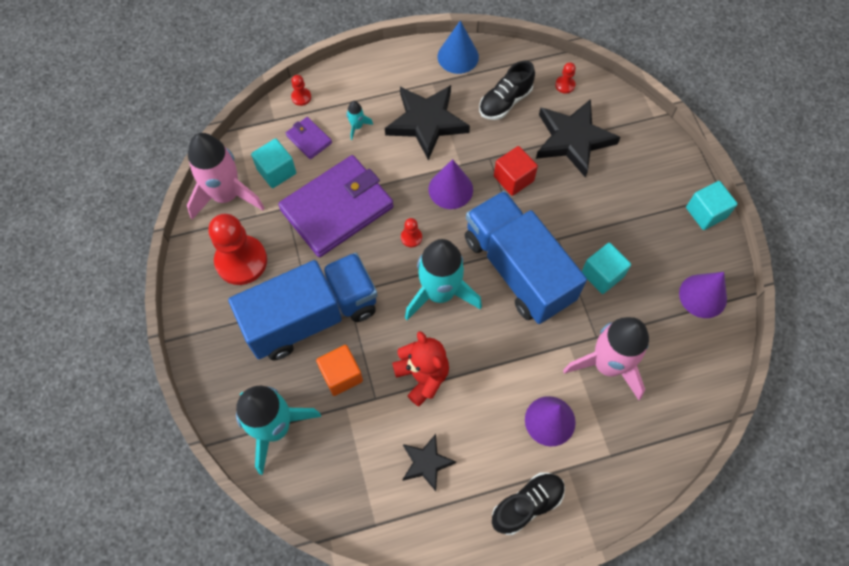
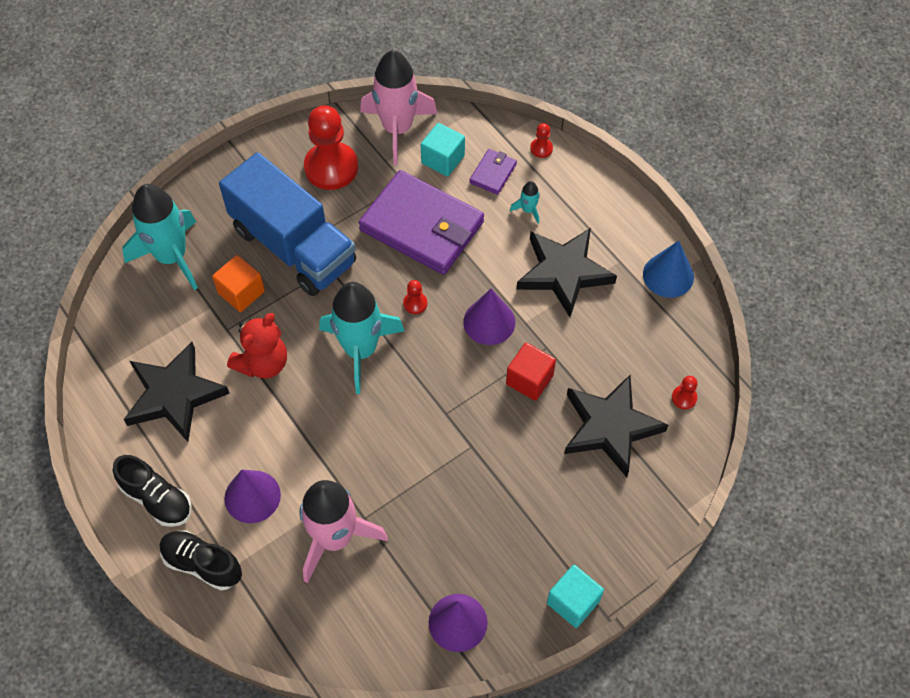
camera: 70 degrees right, 5 degrees down
black star [403,434,456,491] -> black star [124,342,230,442], size x1.80
blue truck [465,191,587,324] -> none
black shoe [479,61,535,120] -> black shoe moved to [160,530,242,591]
turquoise cube [582,243,631,294] -> none

